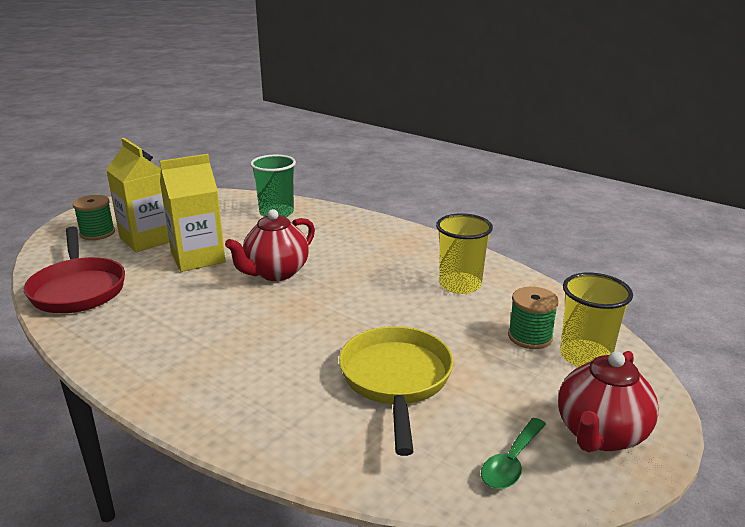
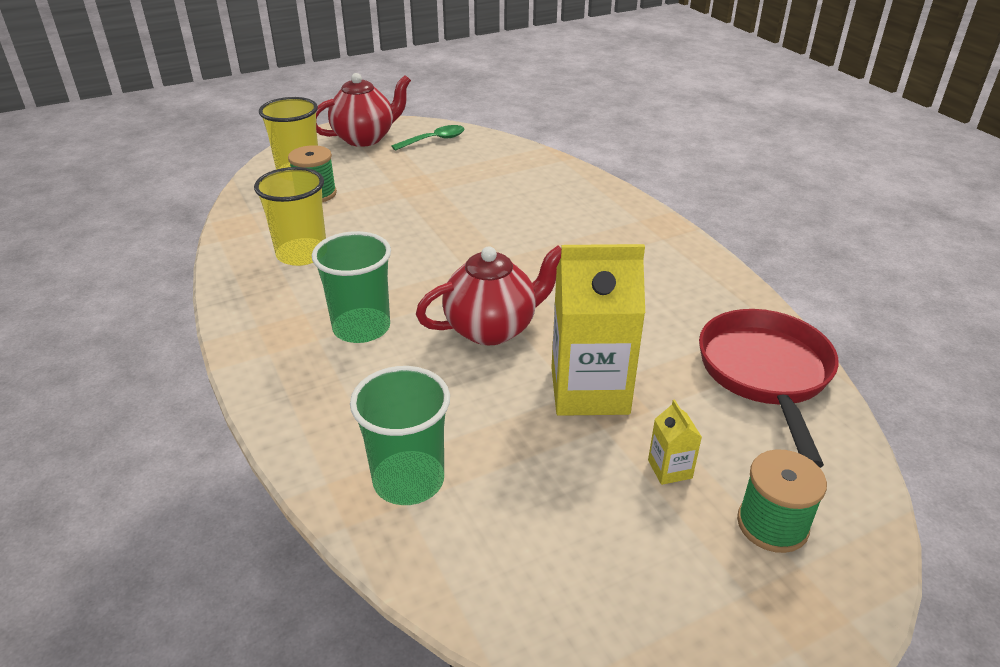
camera: 155 degrees left, 10 degrees up
yellow carton [106,138,170,252] -> yellow carton [648,399,702,485], size x0.42
yellow pan [339,326,454,456] -> none
none -> green cup [312,231,391,343]

